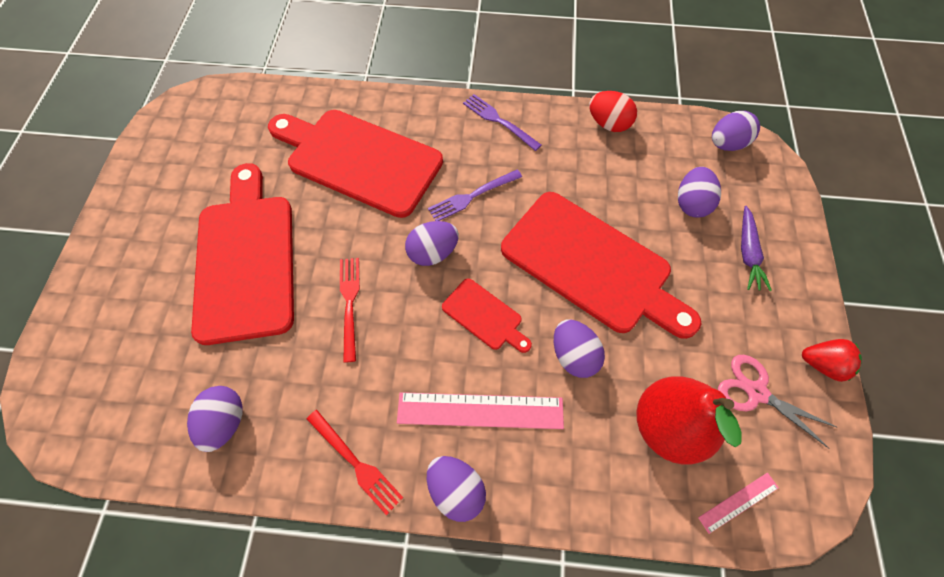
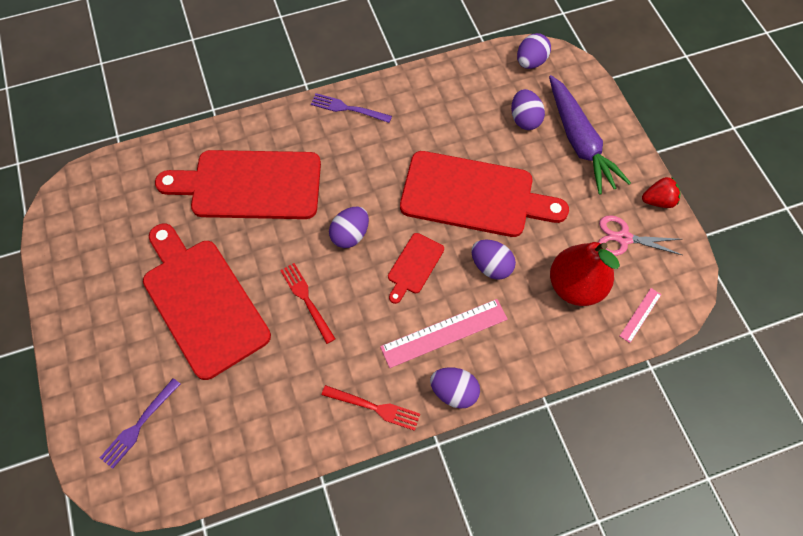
camera: 25 degrees left, 0 degrees up
purple egg [187,386,243,452] -> none
purple fork [428,170,522,221] -> purple fork moved to [100,378,180,469]
red cutting board [442,278,532,353] -> red cutting board turned 105 degrees clockwise [388,233,444,304]
red egg [589,91,637,132] -> none
purple carrot [741,206,772,291] -> purple carrot [549,75,631,195], size x1.90

